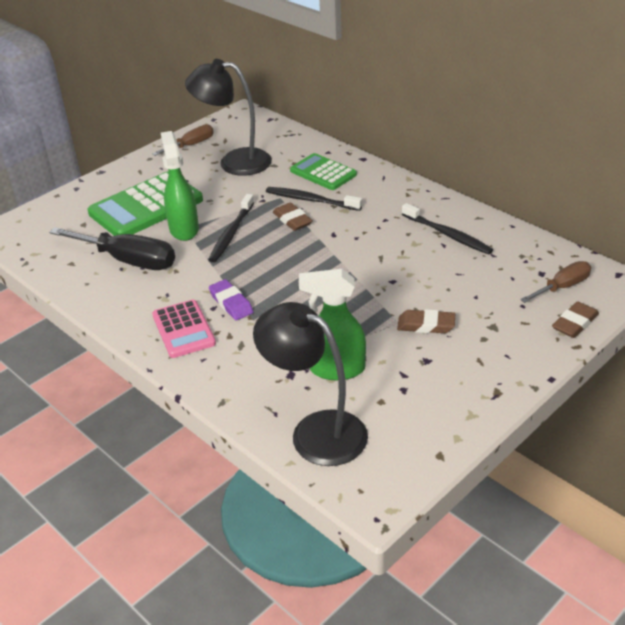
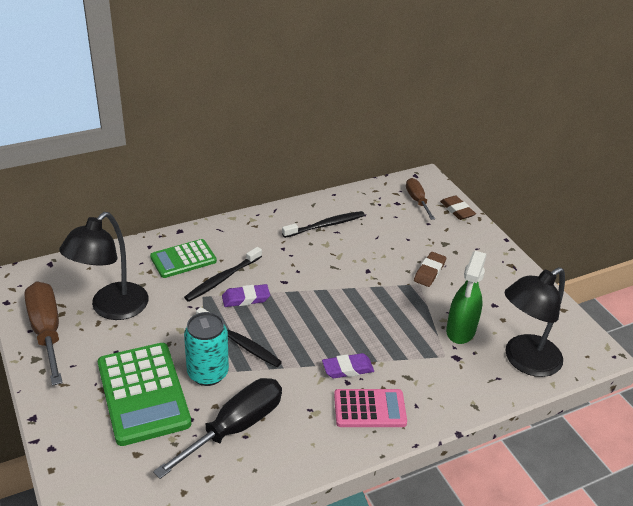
camera: 75 degrees left, 0 degrees up
brown screwdriver [152,124,214,156] -> brown screwdriver [24,281,63,386], size x1.70
green spray bottle [161,131,199,241] -> turquoise can [184,312,229,386]
brown eraser [273,203,313,231] -> purple eraser [222,284,270,307]

